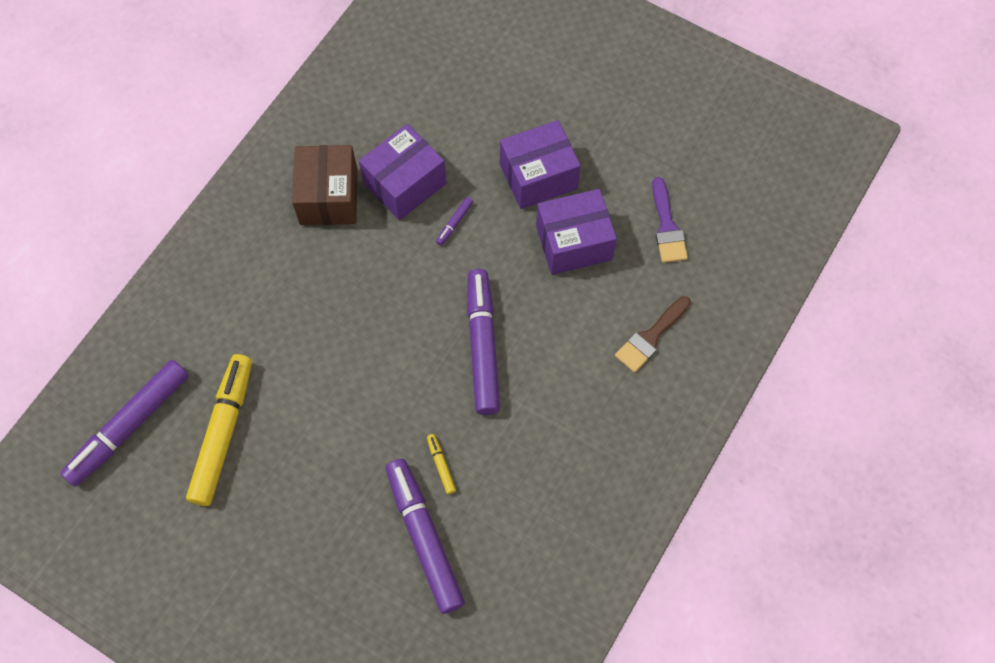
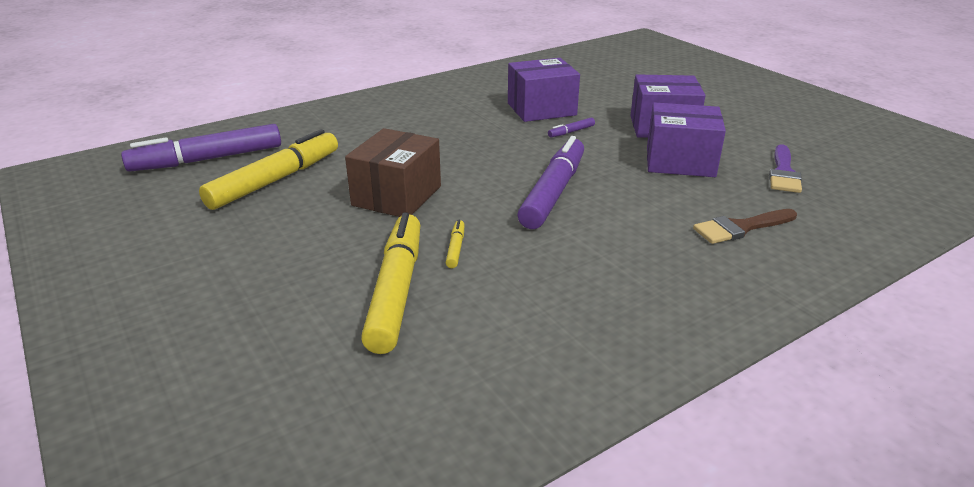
camera: 25 degrees right, 35 degrees down
brown box [292,145,358,225] -> brown box moved to [345,128,441,217]
purple marker [386,459,465,614] -> yellow marker [361,213,420,354]

